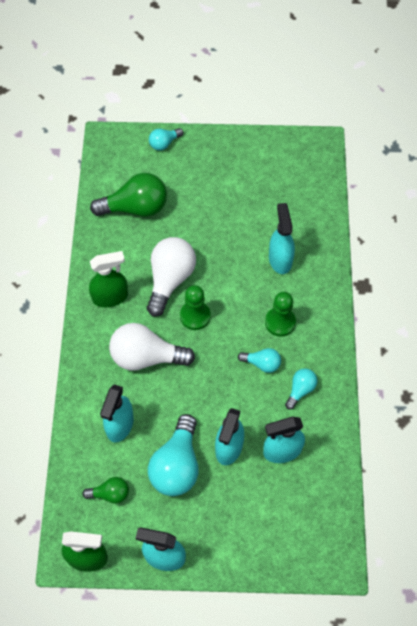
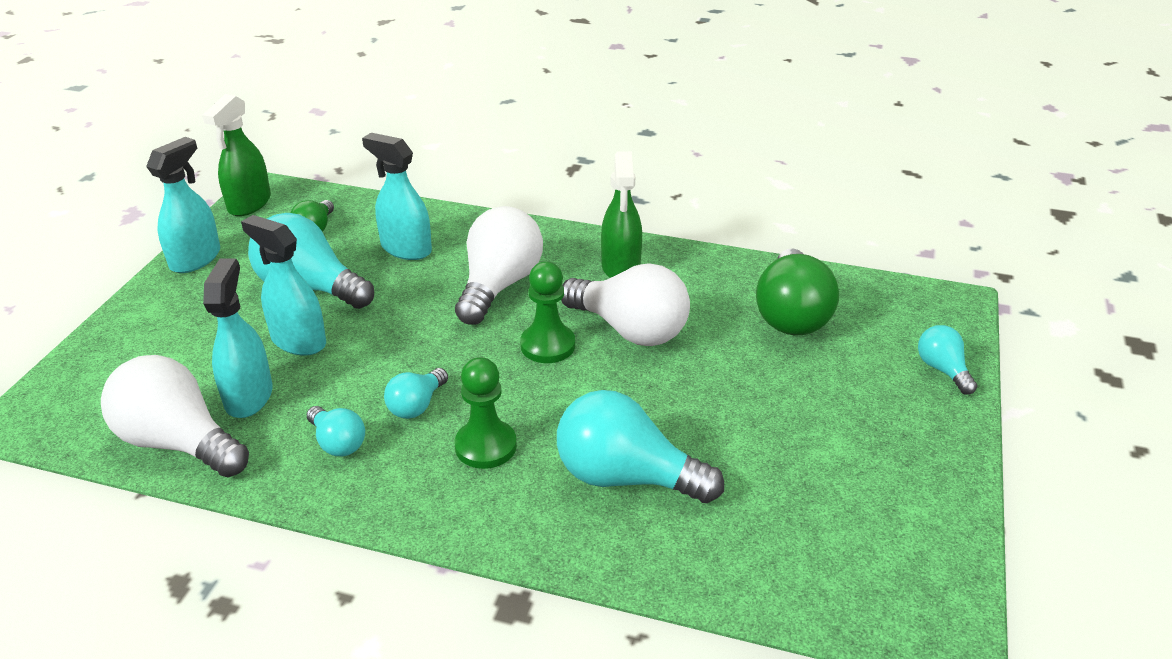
camera: 105 degrees right, 25 degrees down
turquoise spray bottle [269,203,295,274] -> turquoise light bulb [557,390,724,503]
none -> white light bulb [101,355,249,477]

